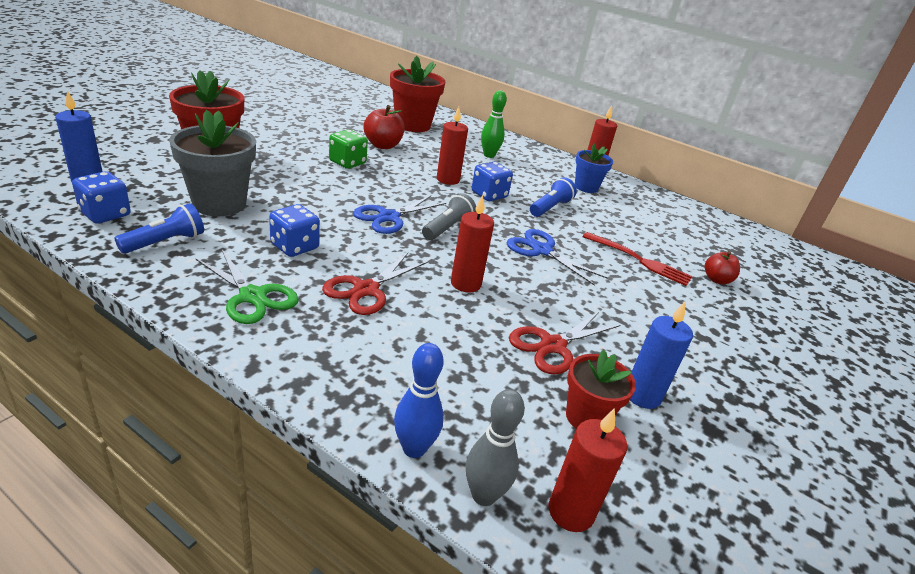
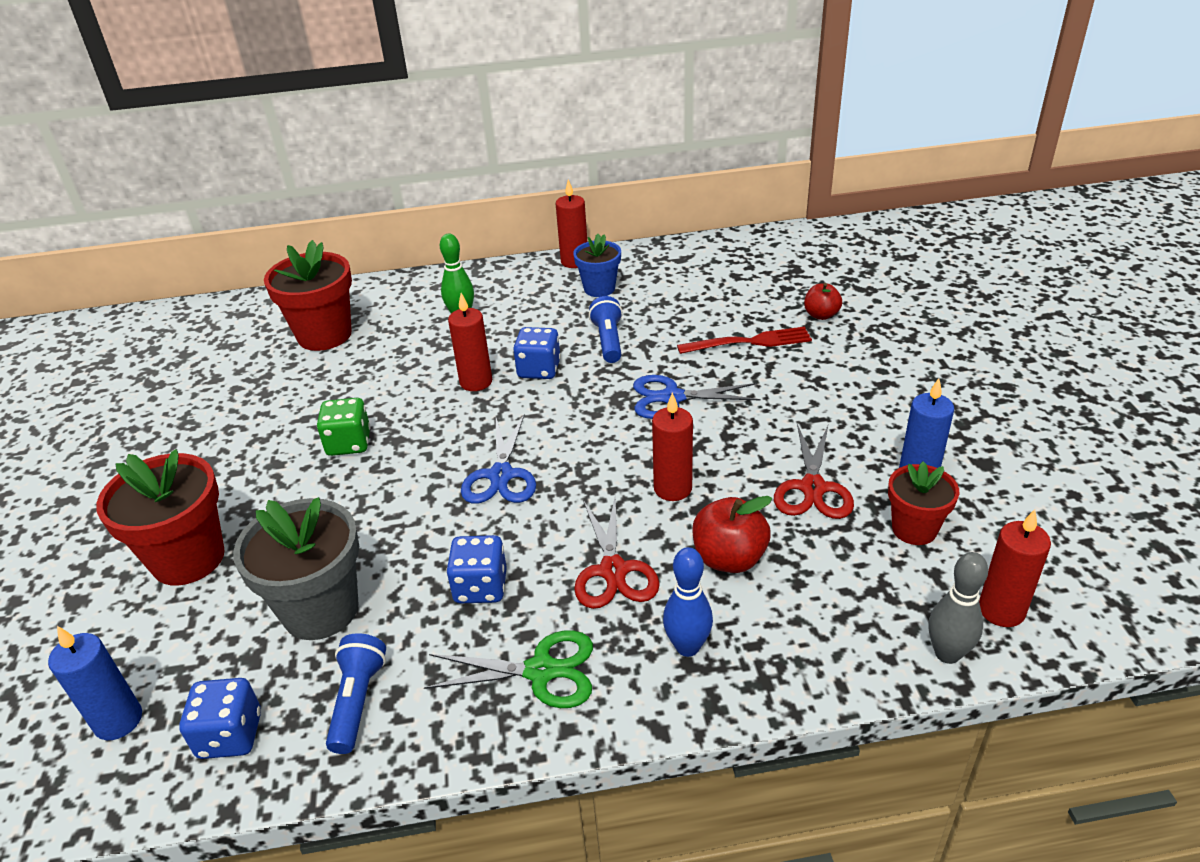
camera: 35 degrees left, 5 degrees up
red apple [364,105,405,149] -> red apple moved to [692,496,772,573]
blue bowling pin [394,343,444,458] -> blue bowling pin moved to [663,547,713,657]
grey flashlight [422,193,476,240] -> none

